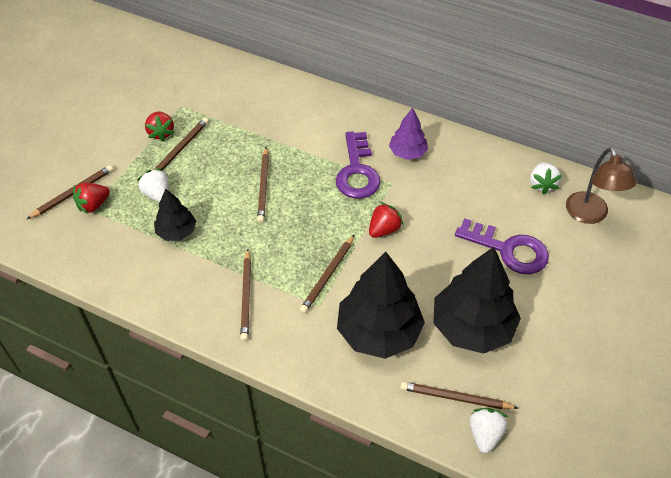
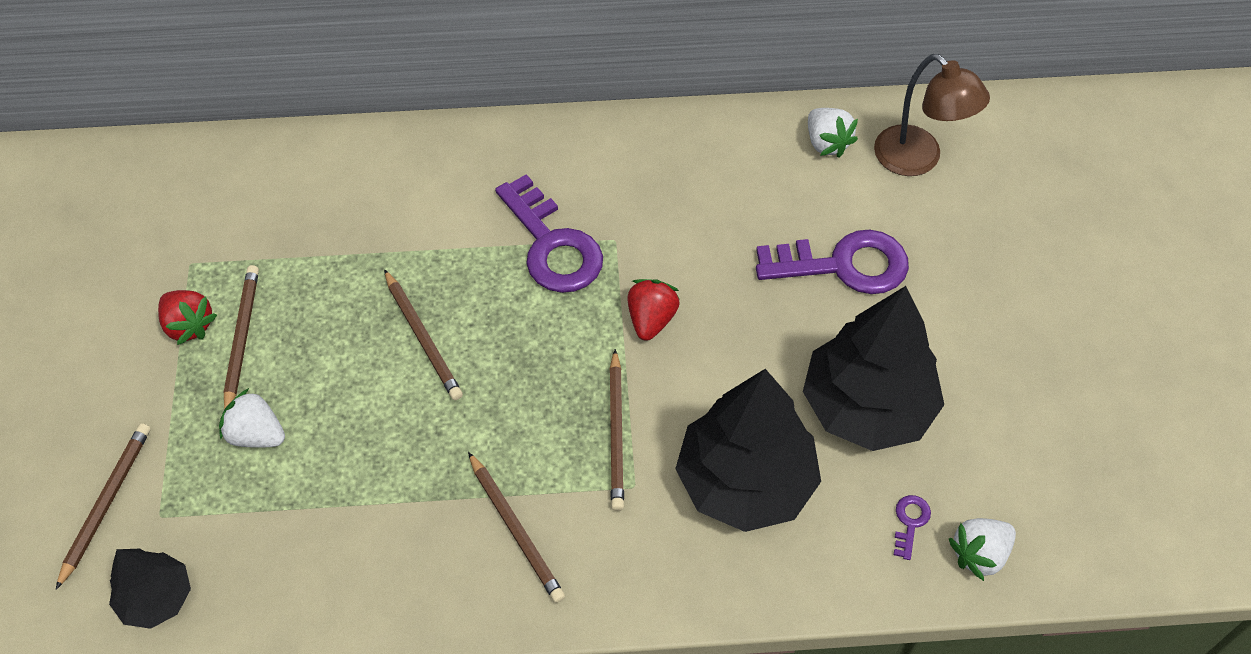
camera: 30 degrees left, 5 degrees up
red strawberry [73,183,110,214] -> none
black tree [154,189,196,241] -> black tree moved to [109,549,191,629]
purple tree [389,108,428,160] -> none
brown pencil [400,382,518,409] -> purple key [894,495,931,560]
white strawberry [469,408,507,453] -> white strawberry turned 105 degrees counterclockwise [949,518,1016,581]

